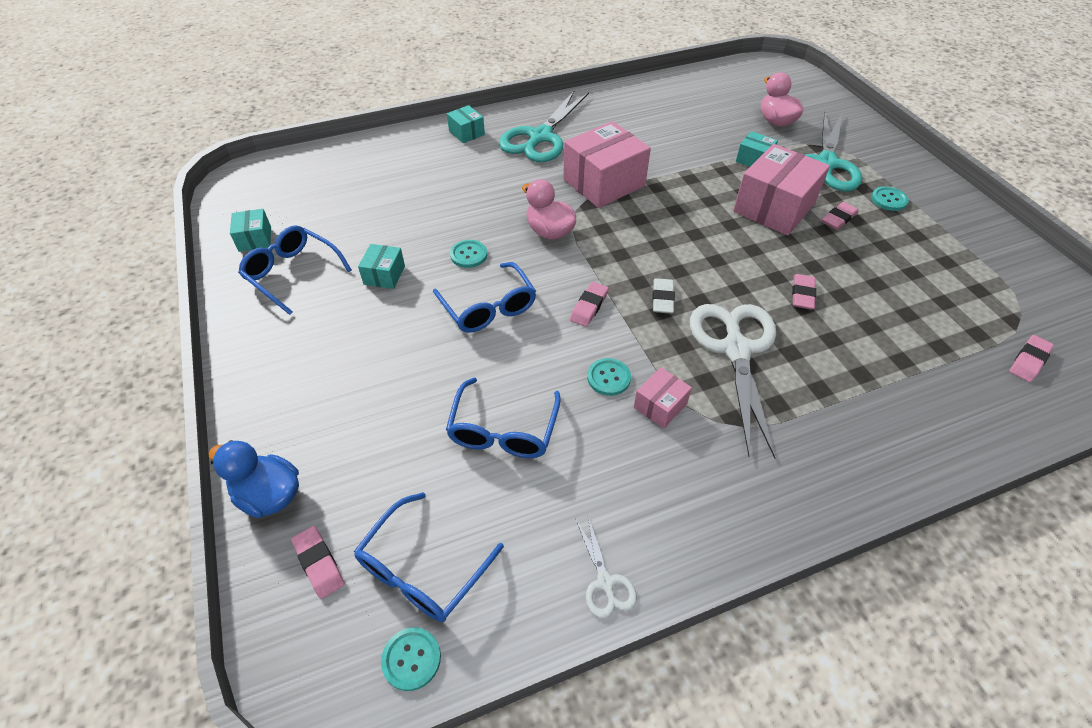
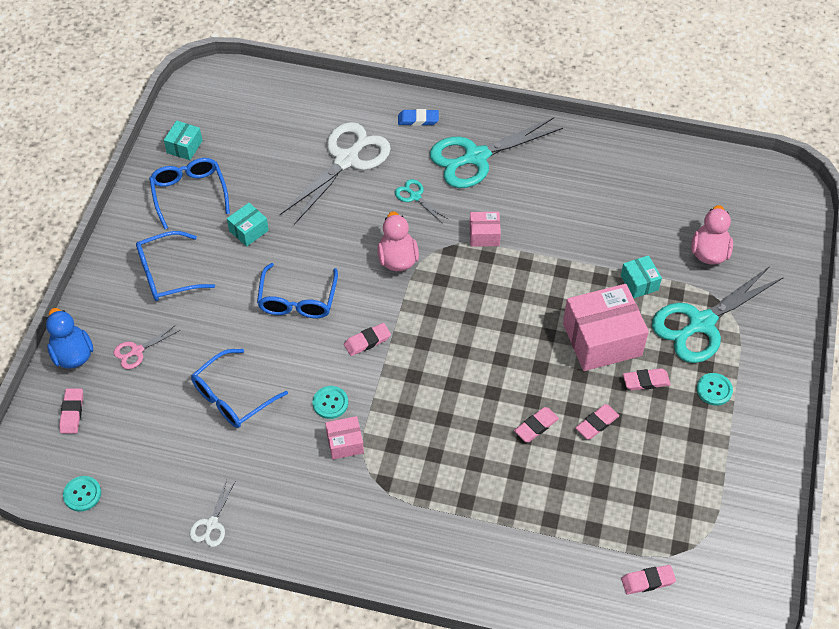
camera: 35 degrees right, 5 degrees up
blue glasses [354,492,504,622] -> blue glasses moved to [136,231,215,301]
turquoise box [447,105,485,143] -> blue eraser [398,109,439,126]
turquoise button [450,240,487,268] -> none
pink box [563,121,651,208] -> pink box [469,212,501,247], size x0.49
white eraser [653,278,675,314] -> none
white scissors [690,304,776,459] -> white scissors moved to [280,122,391,225]
none -> pink scissors [114,325,180,369]
none -> turquoise scissors [395,179,448,222]
none -> pink eraser [575,404,619,439]

